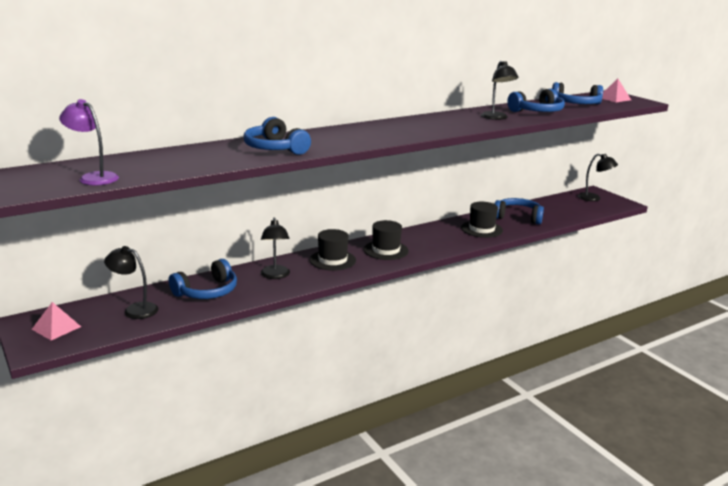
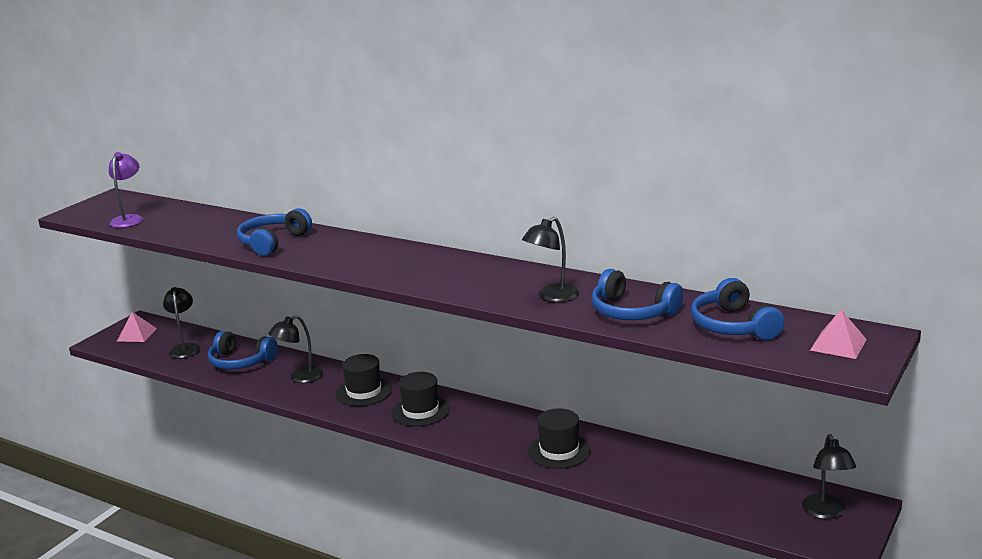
camera: 65 degrees right, 0 degrees up
blue headphones [495,198,544,224] -> none

